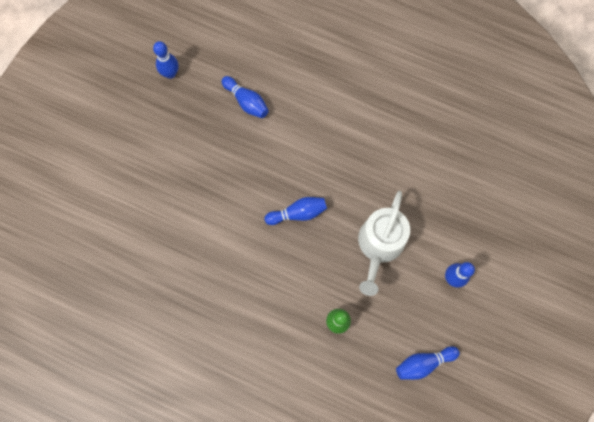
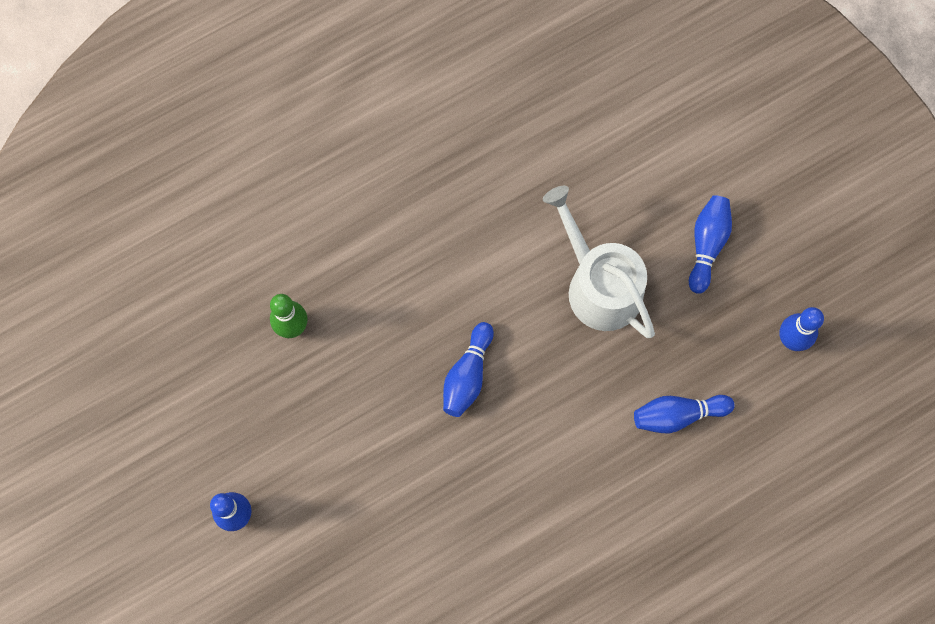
camera: 125 degrees right, 0 degrees up
white watering can [358,191,410,296] -> white watering can moved to [543,186,655,338]
blue bowling pin [396,346,460,380] -> blue bowling pin moved to [689,195,732,294]

